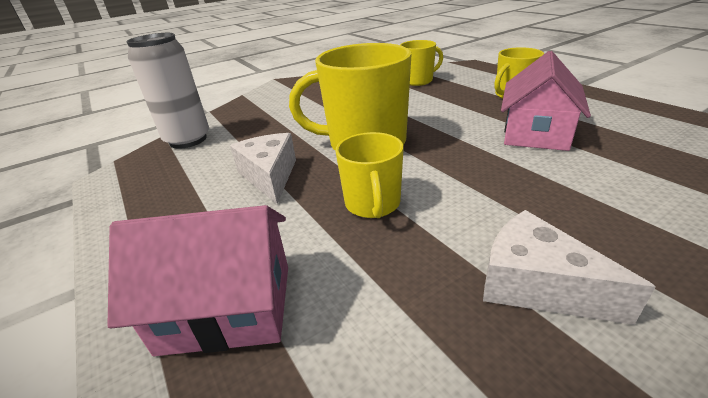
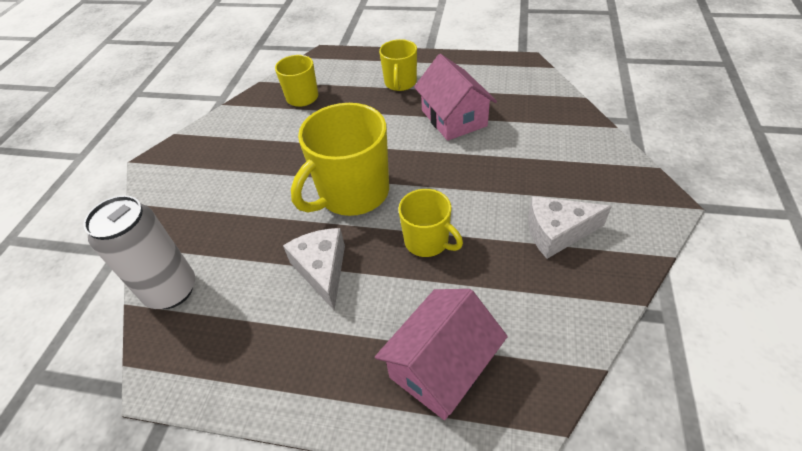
camera: 45 degrees left, 15 degrees up
white cheese [230,133,296,204] -> white cheese turned 45 degrees clockwise [283,228,345,310]

